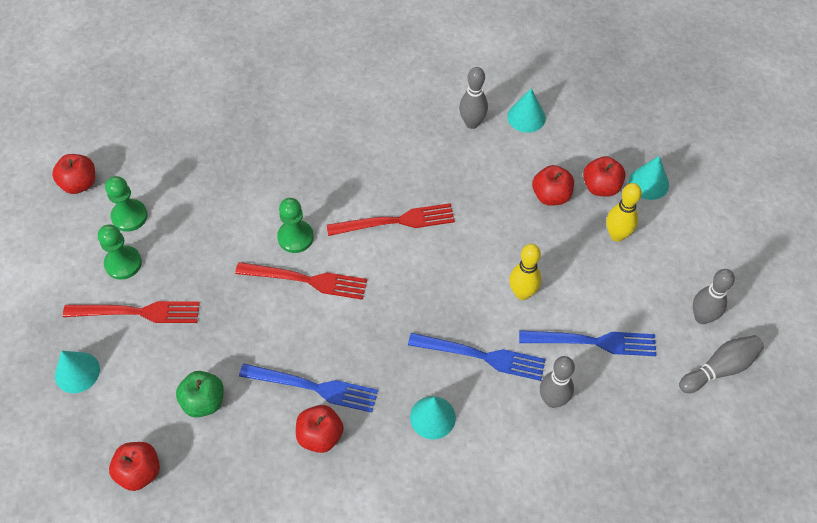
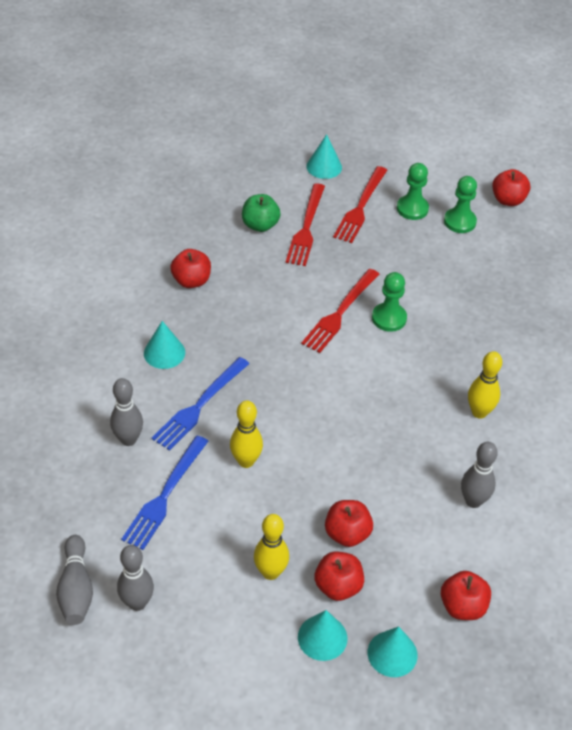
camera: 110 degrees right, 10 degrees down
red apple [109,442,160,491] -> red apple moved to [441,571,491,620]
blue fork [239,364,378,413] -> none
red fork [327,203,455,236] -> red fork moved to [286,183,325,266]
turquoise cone [507,88,546,133] -> turquoise cone moved to [368,626,418,677]
none -> yellow bowling pin [468,351,502,419]

